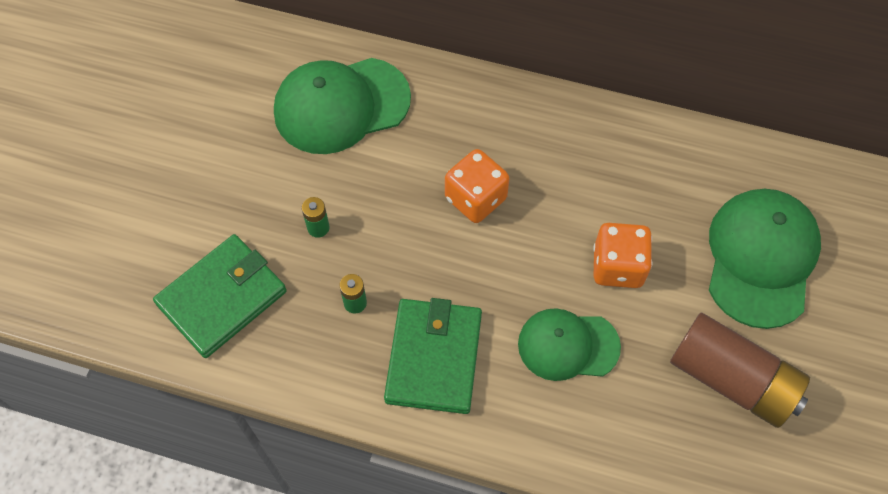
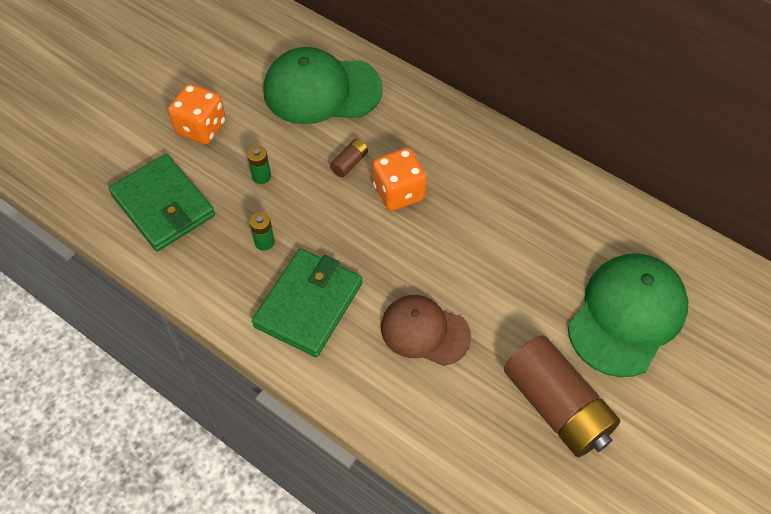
camera: 20 degrees right, 5 degrees down
green wallet [153,234,287,358] -> green wallet turned 75 degrees clockwise [109,154,215,251]
green cap [518,308,621,381] -> brown cap [381,295,471,366]
orange dice [593,223,652,288] -> orange dice moved to [168,83,226,145]
none -> brown battery [330,139,368,177]

